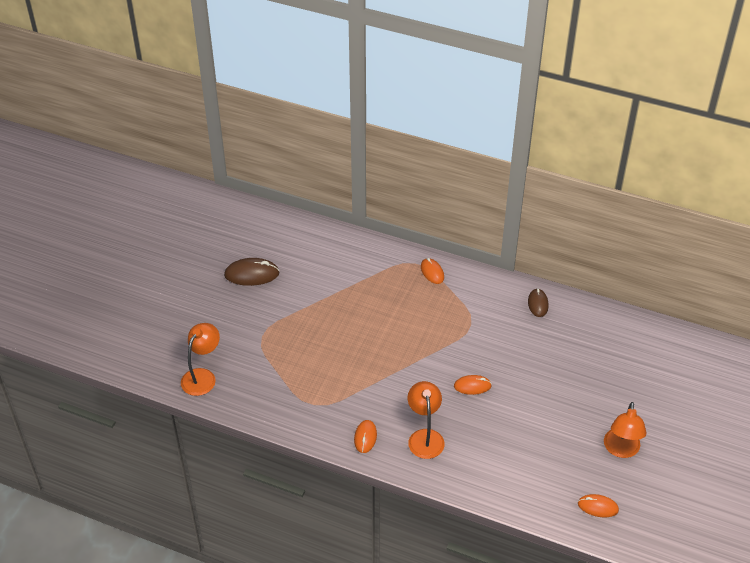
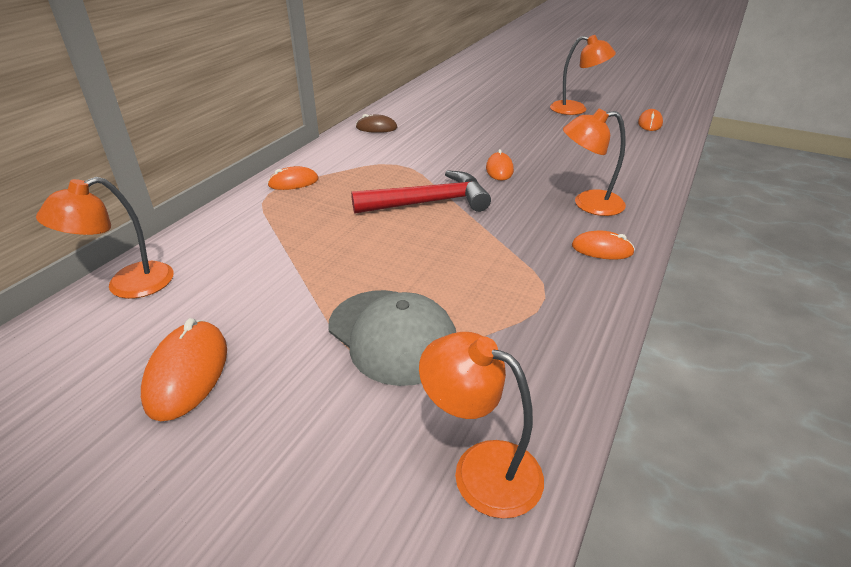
camera: 85 degrees left, 10 degrees down
brown mouse [224,258,280,286] -> orange mouse [141,318,227,421]
none -> orange lamp [36,177,174,299]
none -> grey cap [328,290,456,386]
none -> red hammer [351,170,491,214]

